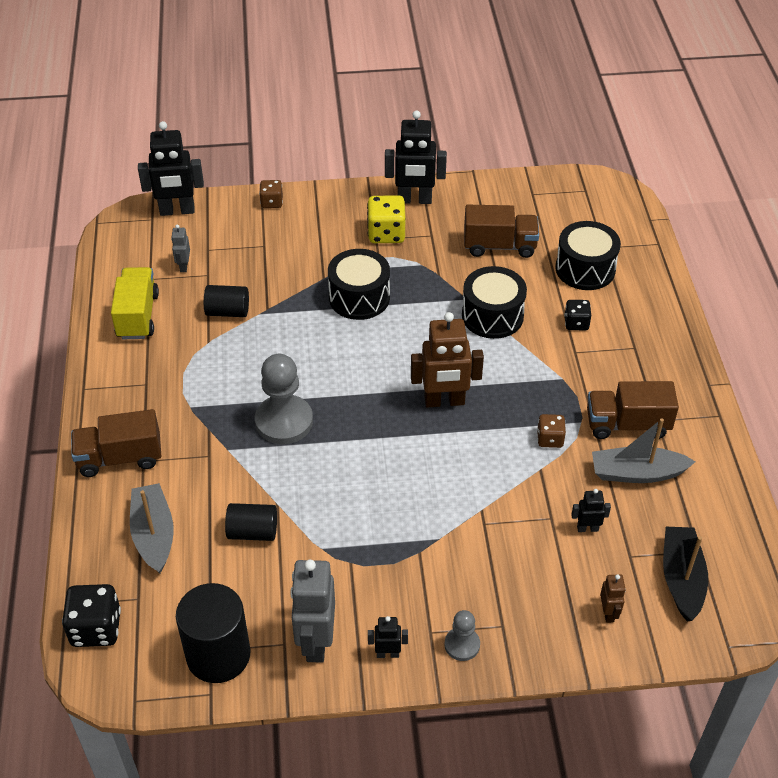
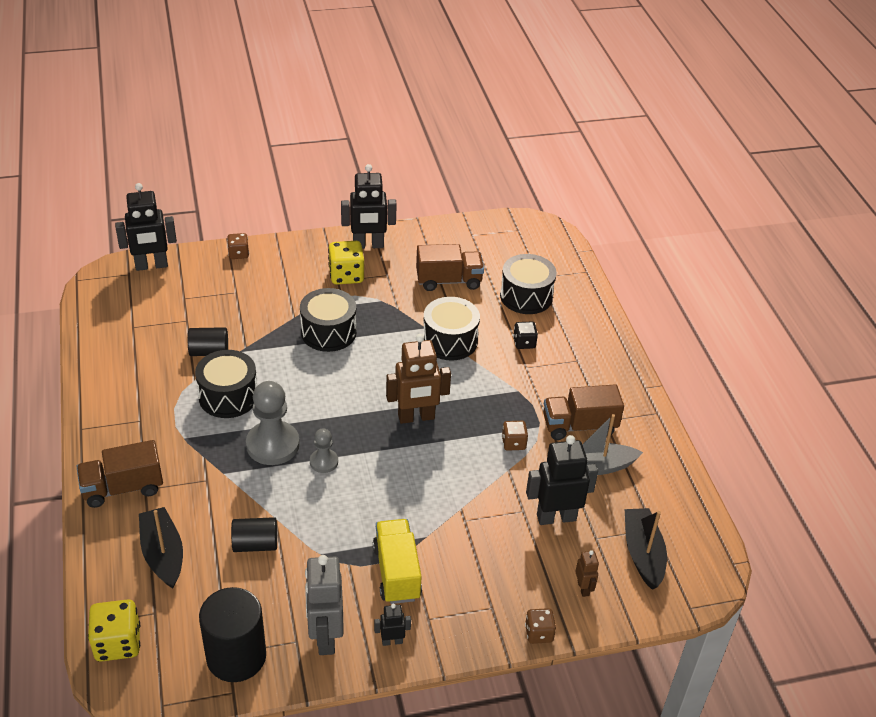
camera: 10 degrees left, 5 degrees down
black dice [62,584,121,647] -> yellow dice [88,599,140,662]
yellow truck [111,267,159,339] -> yellow truck moved to [373,519,422,604]
grey boat [130,483,174,573] -> black boat [139,507,183,589]
grey robot [171,225,190,272] -> none
grey pawn [445,610,480,661] -> grey pawn moved to [310,428,338,473]
black robot [571,489,611,532] -> black robot [526,435,598,525], size x2.06
none -> black drum [195,350,257,418]
none -> brown dice [525,608,556,644]

